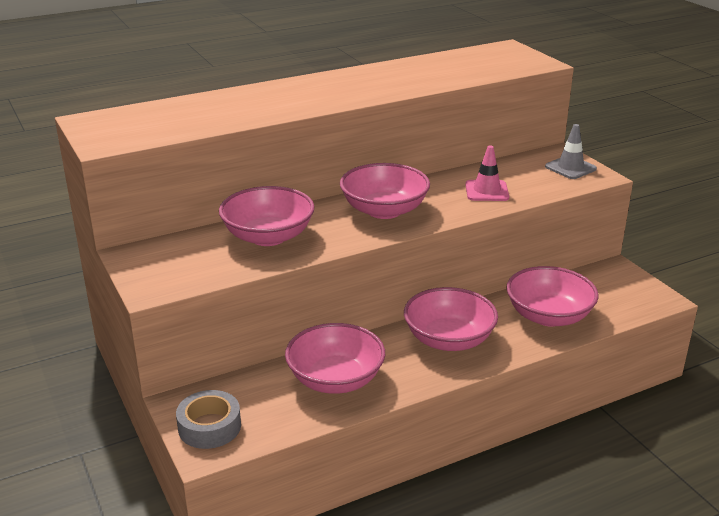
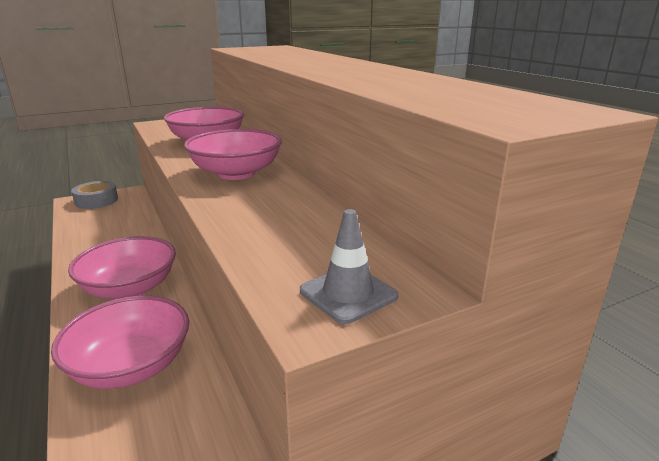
camera: 90 degrees right, 5 degrees down
pink bowl [285,323,385,394] -> none
pink traffic cone [465,145,509,201] -> none

